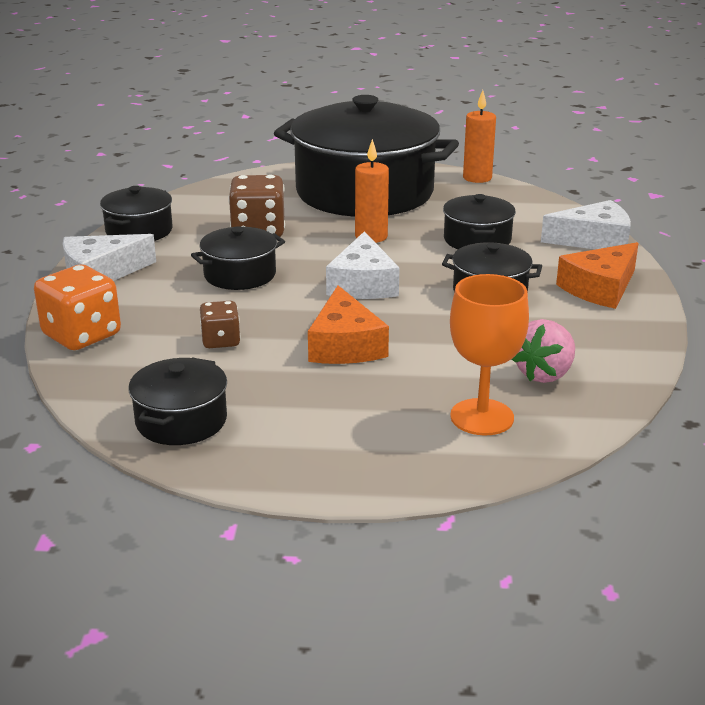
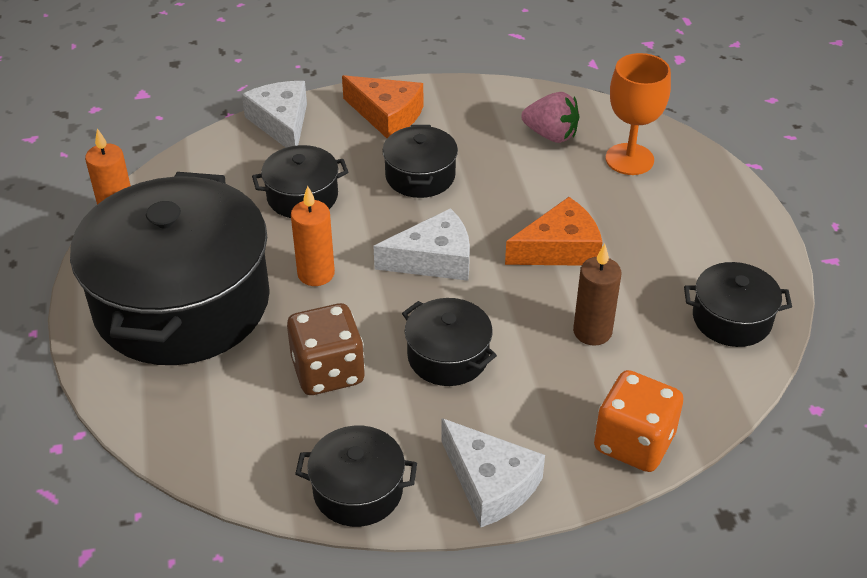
camera: 105 degrees left, 15 degrees up
brown dice [200,301,241,348] -> brown candle [573,244,621,346]

